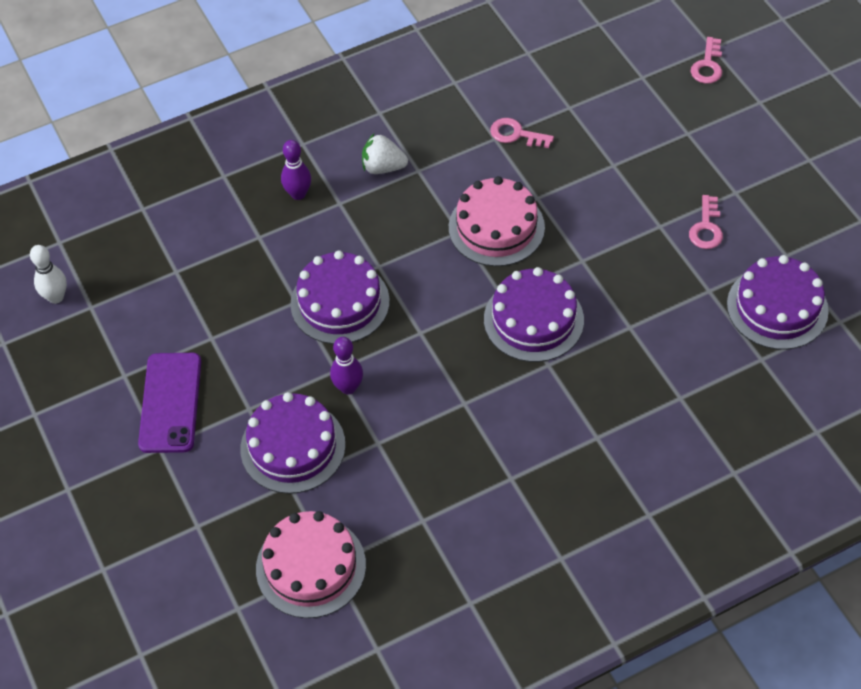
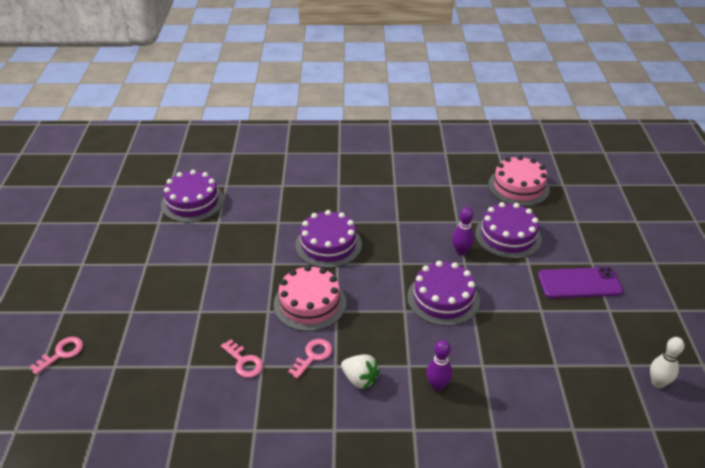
camera: 155 degrees left, 15 degrees down
purple phone [138,353,201,453] -> purple phone turned 60 degrees clockwise [538,267,623,298]
pink key [689,195,723,249] -> pink key moved to [288,339,332,379]

